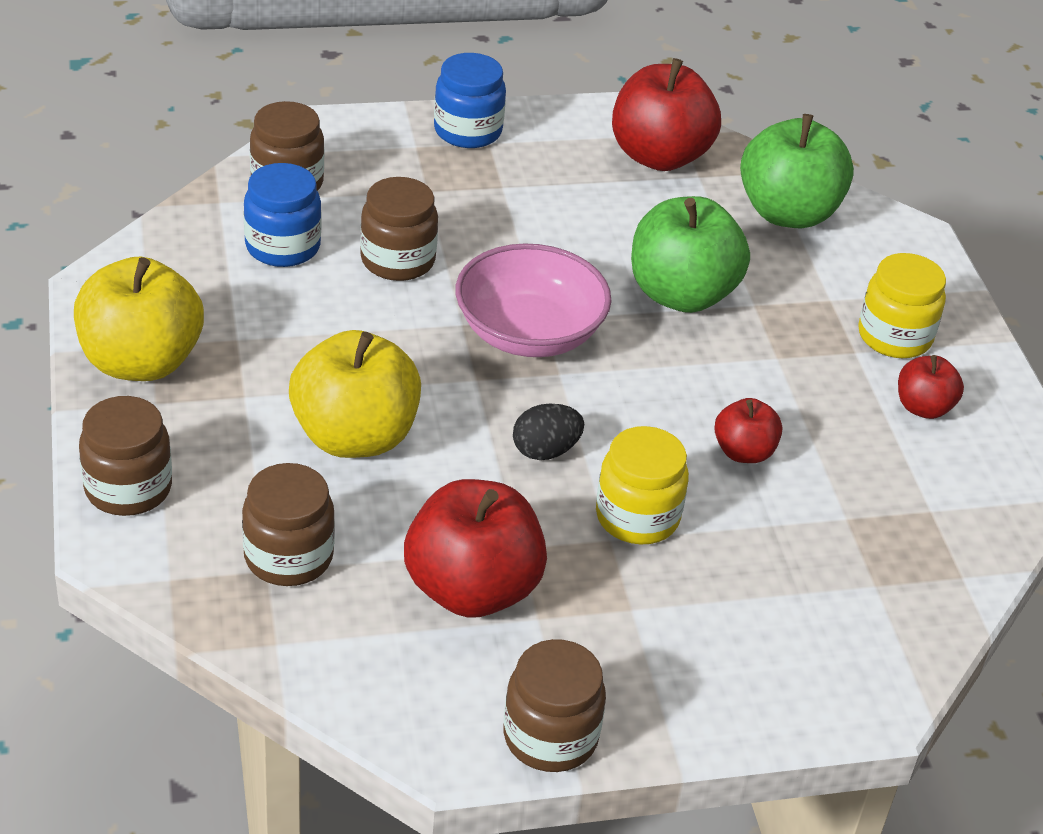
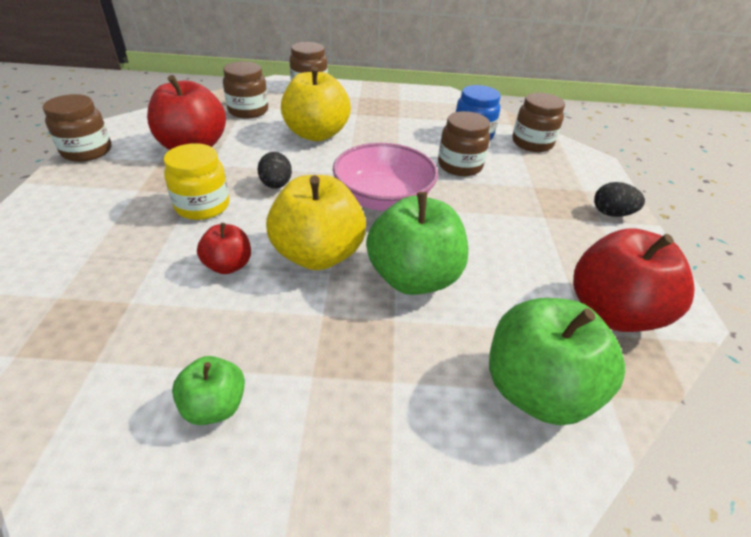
camera: 105 degrees right, 0 degrees up
yellow apple [74,256,204,381] -> yellow apple moved to [266,175,366,270]
blue jar [434,53,506,148] -> black egg [594,182,645,217]
yellow jar [858,253,946,358] -> none
red apple [898,355,964,419] -> green apple [172,356,245,425]

